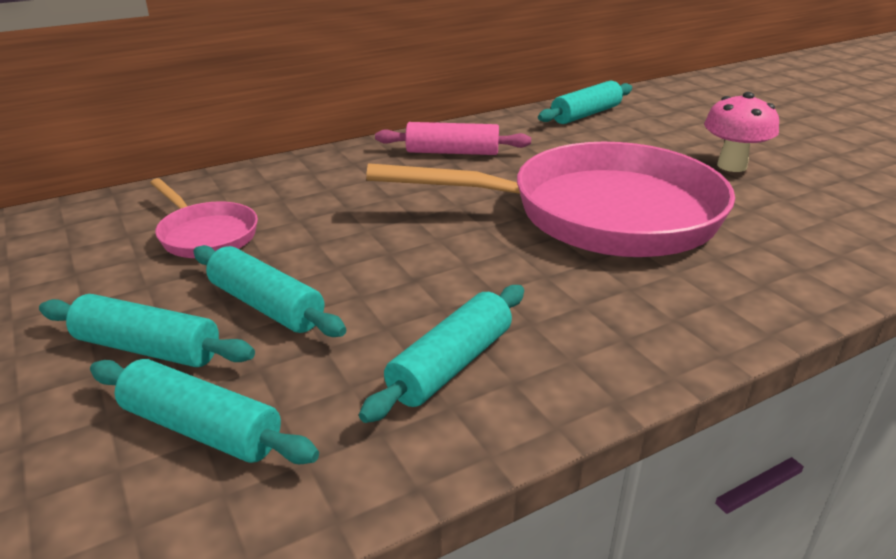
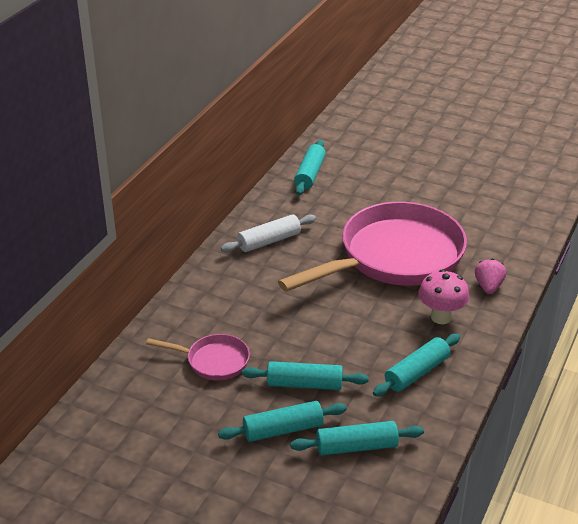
camera: 35 degrees left, 5 degrees up
turquoise rolling pin [359,285,524,423] -> turquoise rolling pin turned 45 degrees clockwise [373,333,460,397]
pink rolling pin [375,122,531,155] -> white rolling pin [221,214,316,252]
pink mushroom [704,92,779,172] -> pink mushroom moved to [418,269,470,324]
none -> pink strawberry [475,259,506,294]

